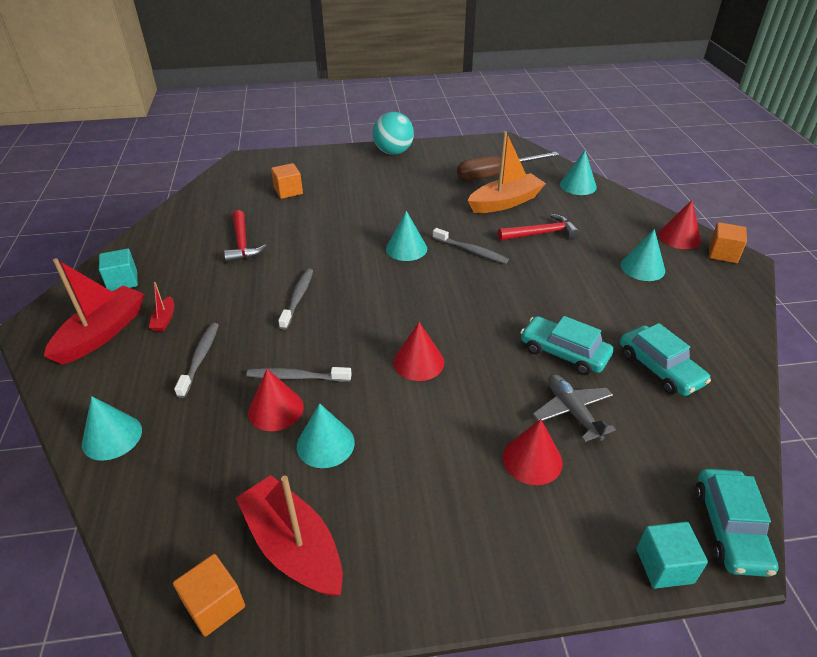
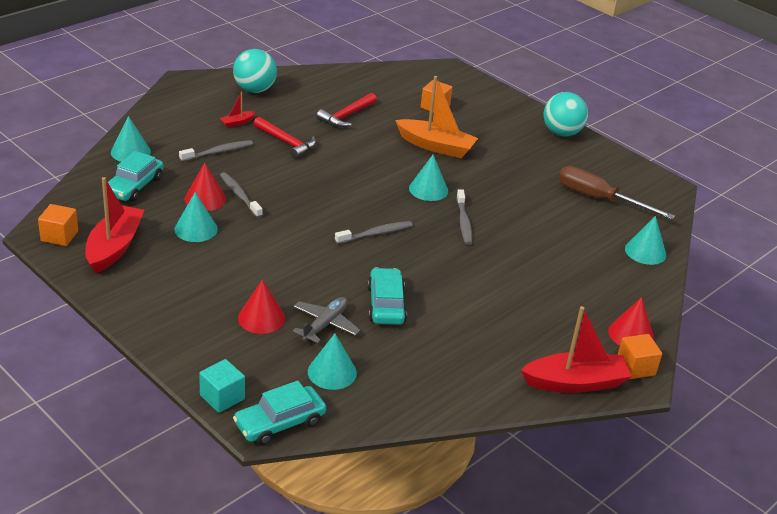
camera: 50 degrees right, 5 degrees down
red boat [44,258,145,364] -> red boat moved to [521,306,632,393]
turquoise cube [99,249,138,291] -> turquoise ball [233,49,277,93]
grey toothbrush [278,269,313,330] -> grey toothbrush moved to [335,221,413,244]
red cone [393,322,444,381] -> none
orange boat [468,131,546,213] -> orange boat moved to [395,76,478,158]
red hammer [498,214,580,241] -> red hammer moved to [253,117,316,159]
turquoise cone [620,229,665,281] -> turquoise cone moved to [308,333,357,390]
turquoise car [620,323,711,396] -> turquoise car moved to [108,151,164,202]

